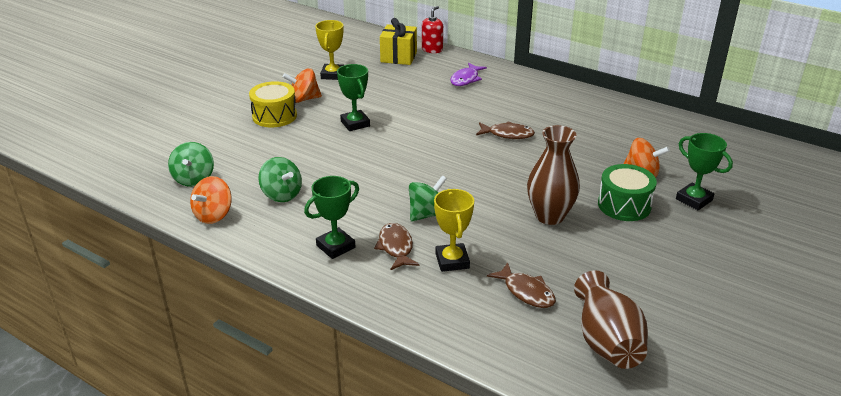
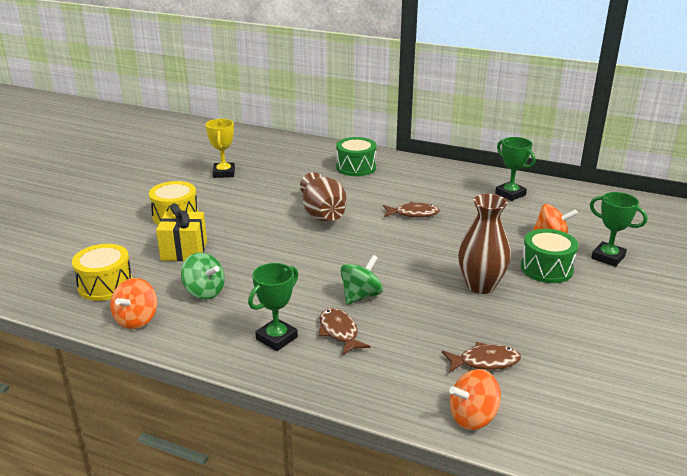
camera: 10 degrees left, 5 degrees down
green spinning top [168,142,214,187] -> yellow drum [72,244,132,301]
orange spinning top [283,68,322,103] -> orange spinning top moved to [449,369,501,430]
green trophy [337,64,370,131] -> green trophy moved to [495,137,535,201]
yellow gift [380,18,417,65] -> yellow gift moved to [156,203,207,261]
red soap dispenser [422,6,443,53] -> none
yellow trophy [434,189,474,272] -> none
purple fish [450,63,487,86] -> green drum [336,137,377,176]
brown fish [487,262,556,308] -> brown fish turned 45 degrees counterclockwise [442,342,521,373]
brown vase [574,270,648,369] -> brown vase moved to [300,172,347,221]

